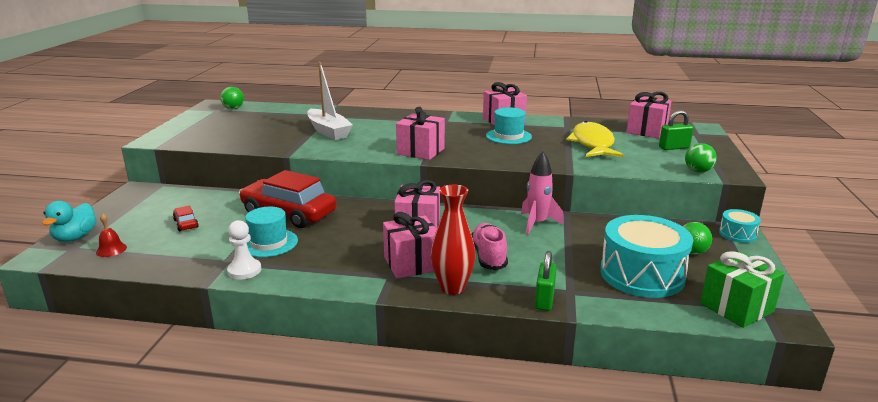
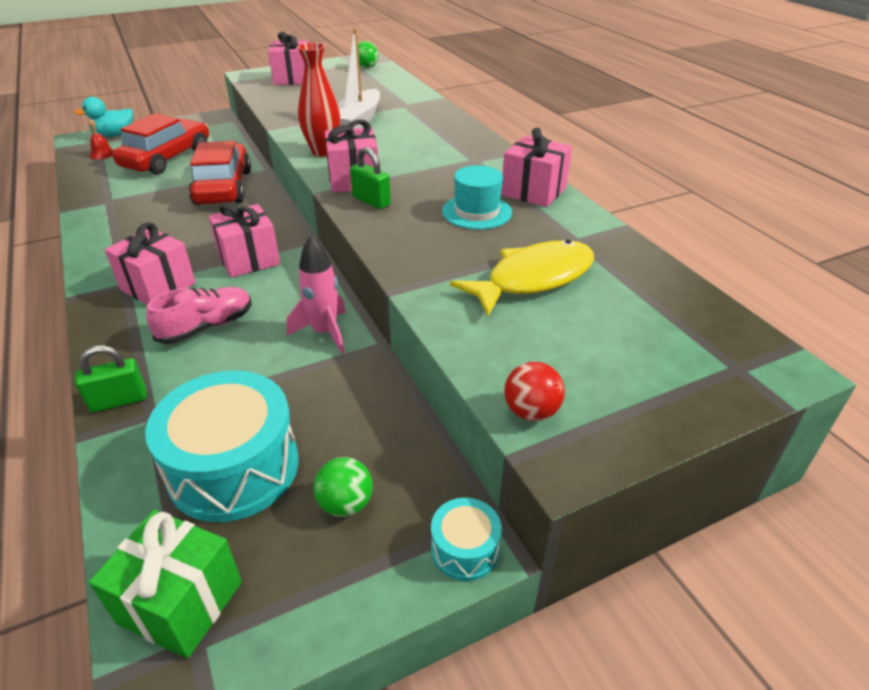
camera: 55 degrees right, 15 degrees up
red car [173,206,199,231] -> red car [112,114,209,175], size x2.40
white pawn [227,220,261,280] -> none
turquoise hat [245,207,298,257] -> none
red vase [431,185,475,295] -> red vase moved to [297,42,340,157]
pink gift [626,92,672,138] -> pink gift moved to [268,32,308,85]
green padlock [659,110,693,150] -> green padlock moved to [350,147,391,209]
green ball [685,143,717,173] -> red ball [504,361,565,421]

